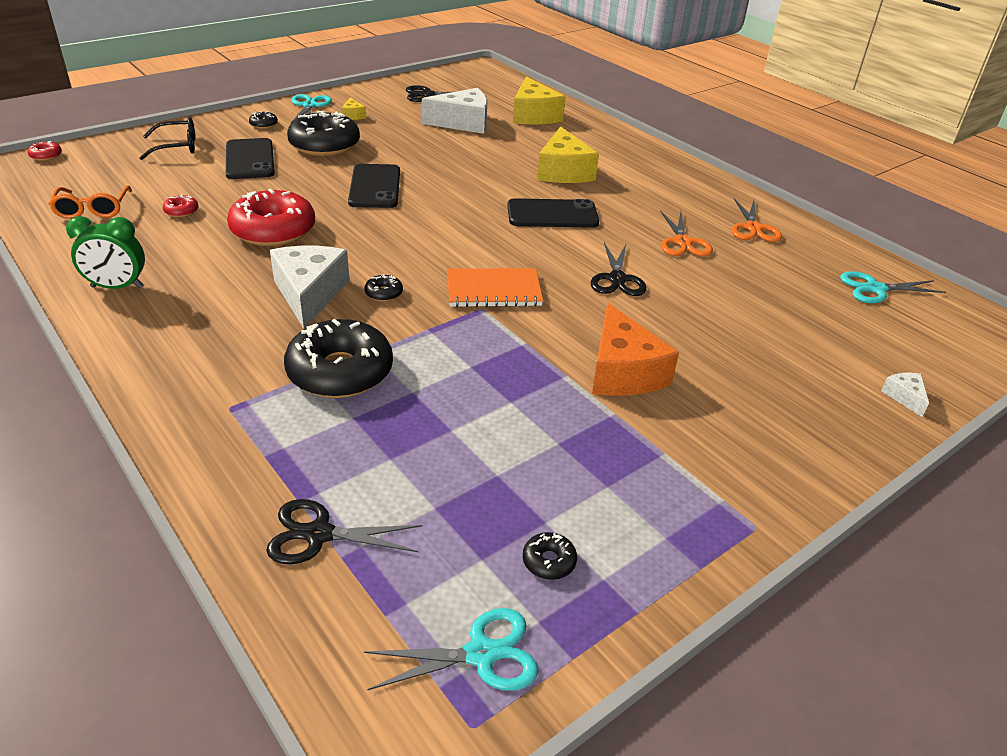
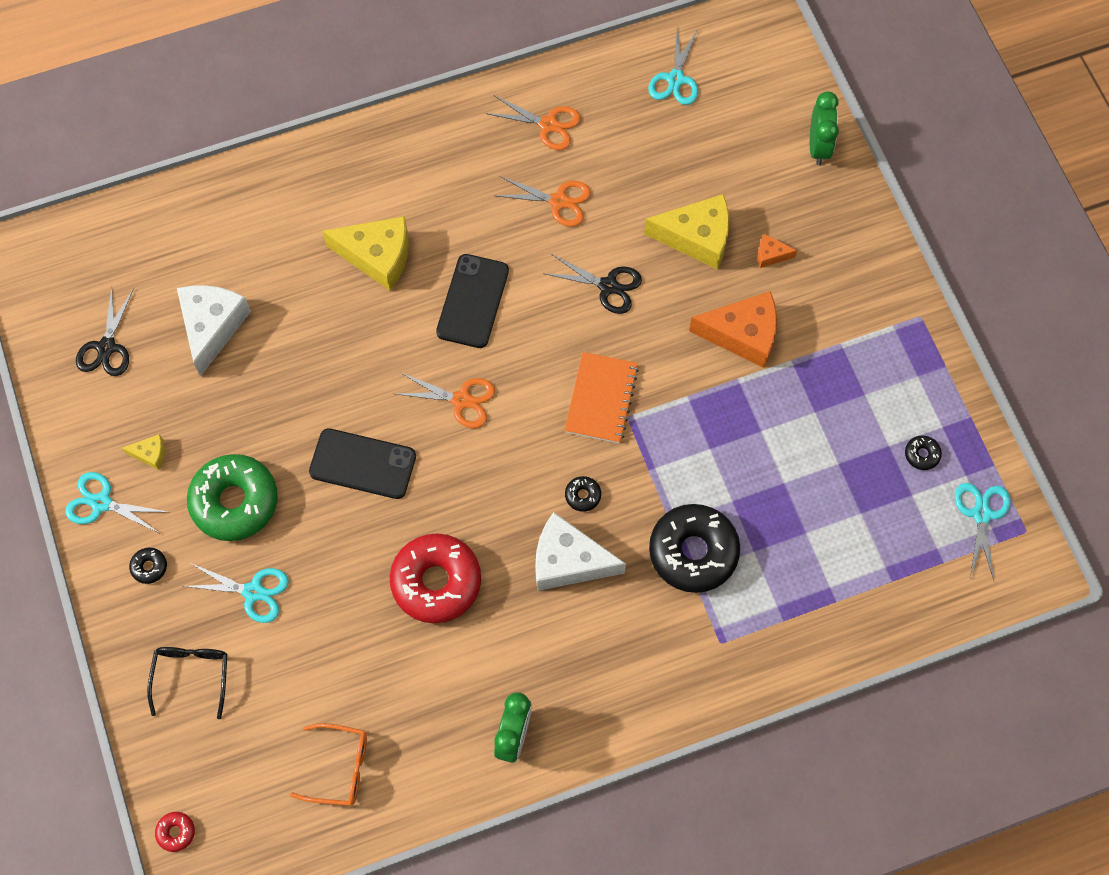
camera: 70 degrees left, 30 degrees up
red donut [163,195,199,217] -> none
black phone [226,138,275,179] -> turquoise scissors [184,564,289,623]
black scissors [266,499,422,564] -> none
black donut [287,111,360,156] -> green donut [187,454,278,541]
yellow cheese [513,76,566,125] -> yellow cheese moved to [644,194,729,269]
white cheese [881,373,929,417] -> green clock [810,91,839,165]
none -> orange scissors [396,373,495,428]
none -> orange cheese [758,234,797,268]

